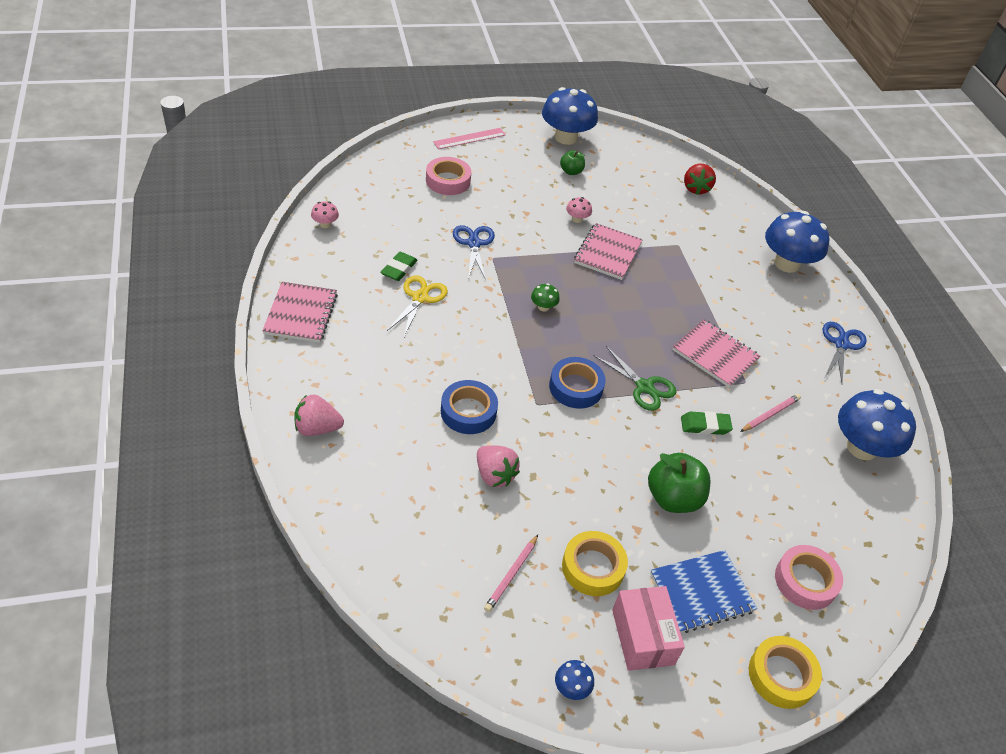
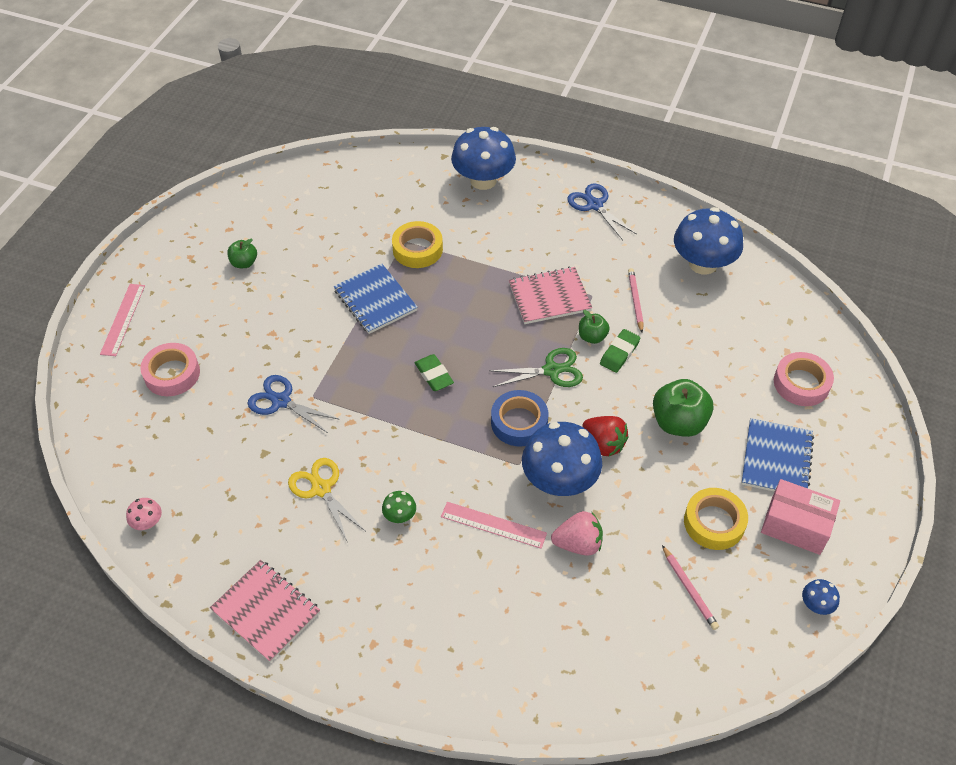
camera: 50 degrees left, 5 degrees up
pink strawberry [295,394,344,436] -> none
green eraser [380,252,418,281] -> green eraser moved to [415,354,454,391]
blue tape [441,380,498,434] -> pink ruler [441,502,547,549]
green mushroom [531,283,560,311] -> green mushroom moved to [382,491,416,523]
blue mushroom [542,87,598,145] -> blue mushroom moved to [522,422,602,496]
pink mushroom [566,197,592,223] -> none
pink notebook [574,223,643,280] -> blue notebook [334,264,418,334]
red strawberry [684,164,716,195] -> red strawberry moved to [582,416,629,456]
yellow tape [749,636,822,709] -> yellow tape moved to [392,221,443,268]
none -> green apple [579,310,610,344]

